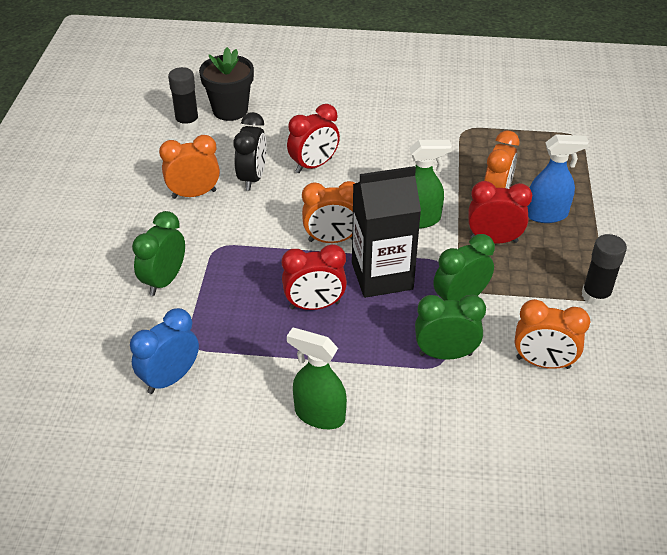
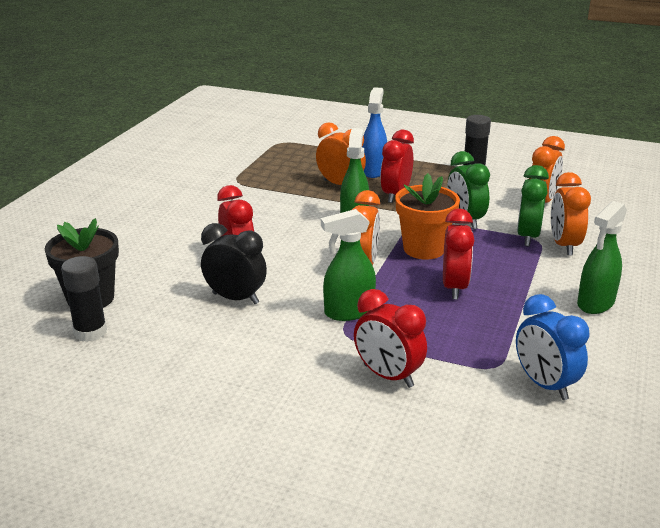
camera: 75 degrees left, 15 degrees down
green clock [132,211,185,296] -> red clock [354,289,427,388]
orange clock [159,135,220,199] -> orange clock moved to [551,172,591,256]
black carton [352,166,421,298] -> orange flower pot [395,173,460,260]
none -> green spray bottle [321,209,376,321]

